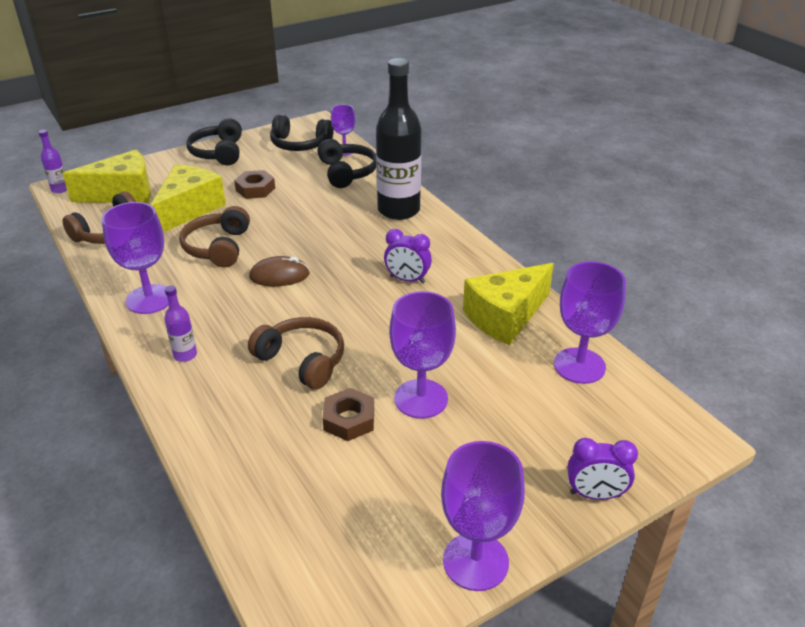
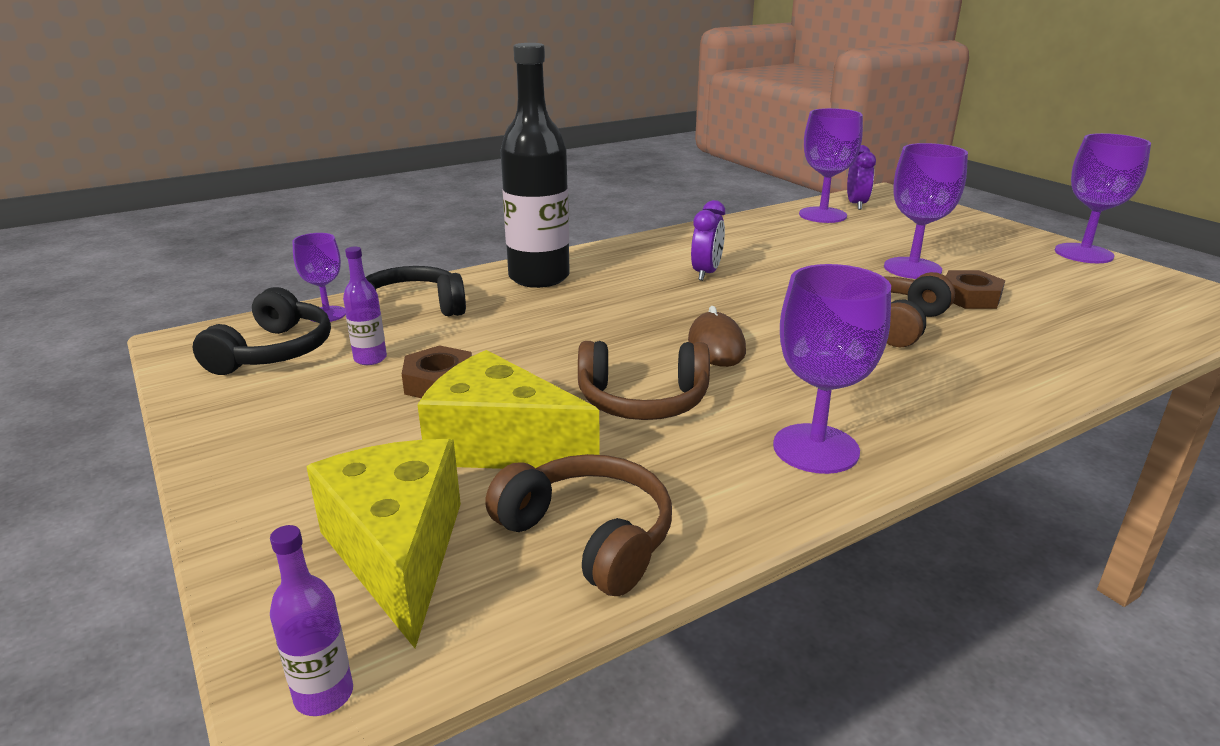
camera: 90 degrees left, 10 degrees down
purple bottle [164,285,197,362] -> purple bottle moved to [343,246,387,365]
black headphones [186,118,242,165] -> none
yellow cheese [463,263,554,345] -> none
purple clock [568,438,638,500] -> purple clock moved to [847,145,876,210]

